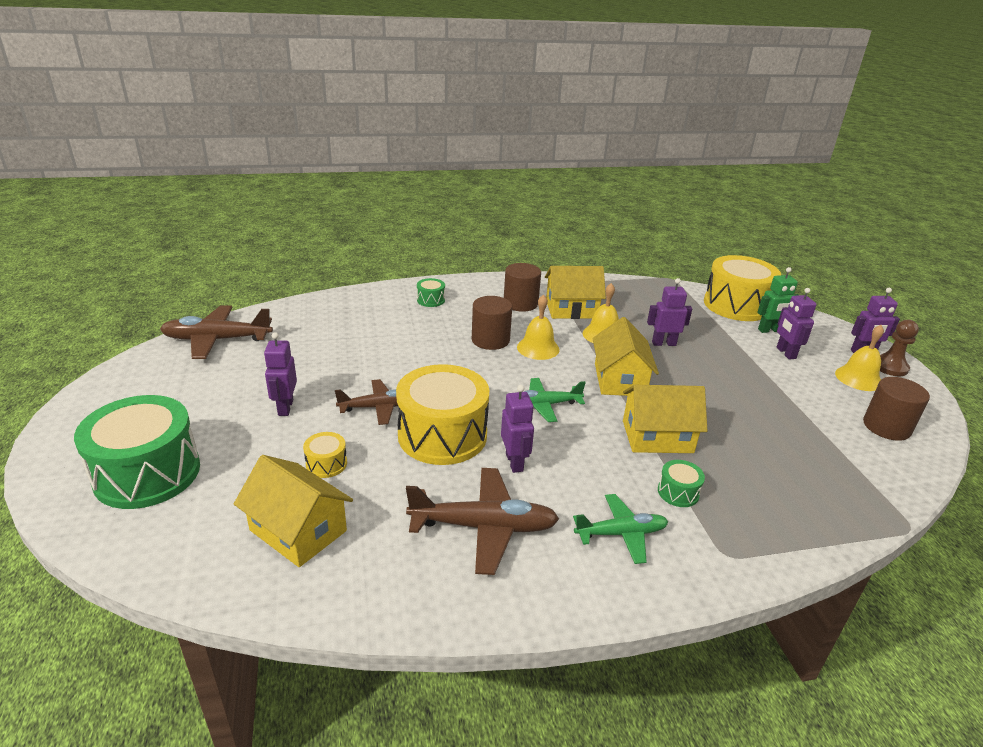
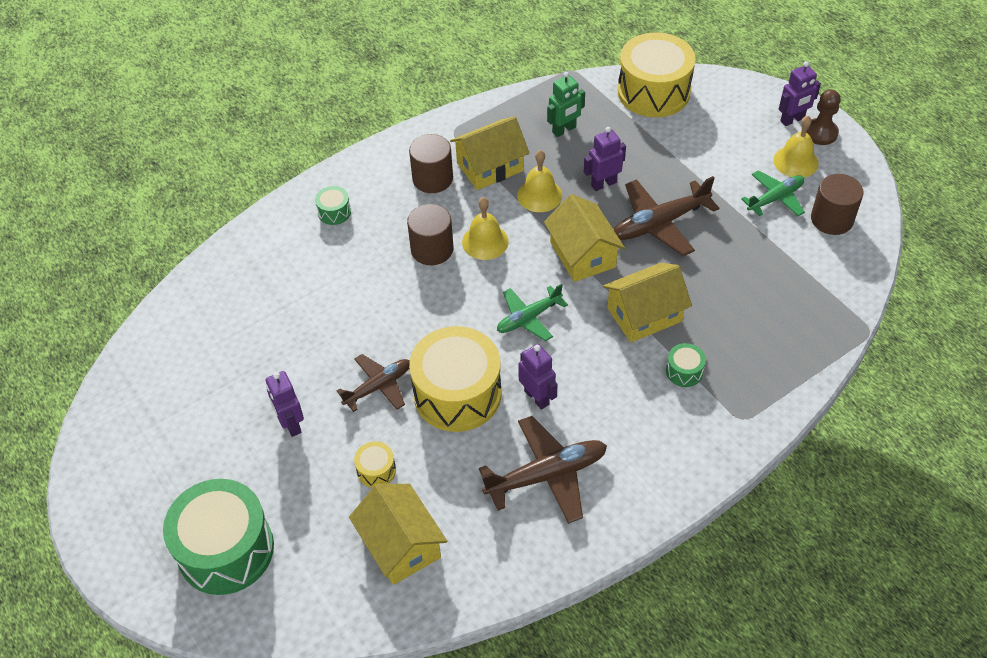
camera: 20 degrees left, 20 degrees up
brown plane [160,305,273,359] -> brown plane moved to [614,176,719,256]
yellow house [234,455,353,567] -> yellow house turned 45 degrees clockwise [349,484,447,585]
green plane [573,494,668,564] -> green plane moved to [741,171,805,216]
green robot [757,267,798,333] -> green robot moved to [547,72,585,137]
purple robot [777,288,817,359] -> none

